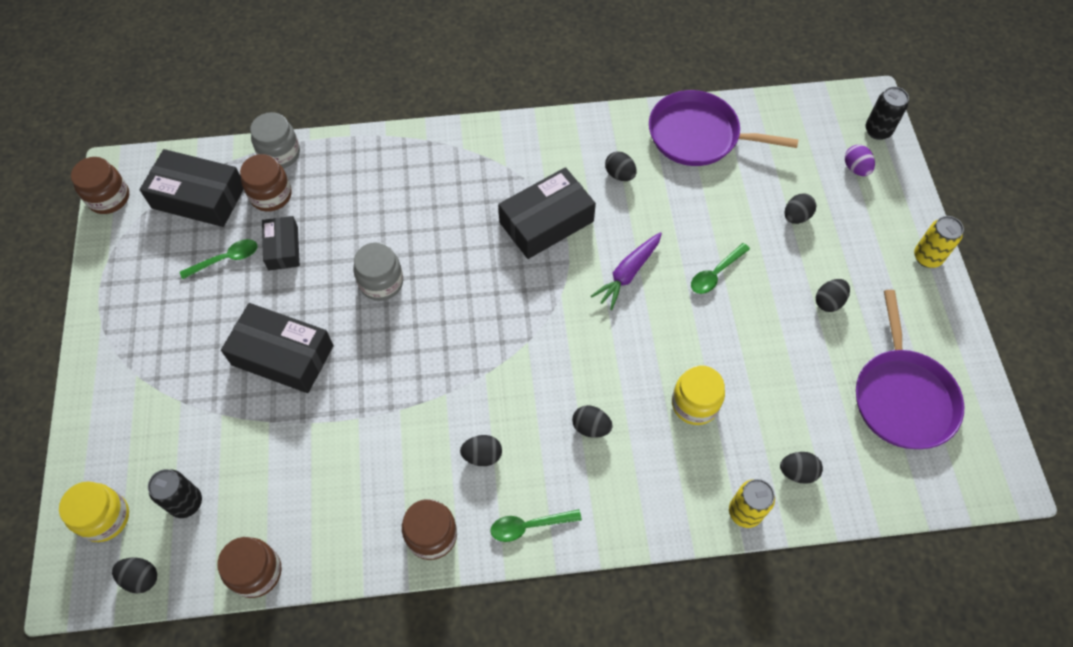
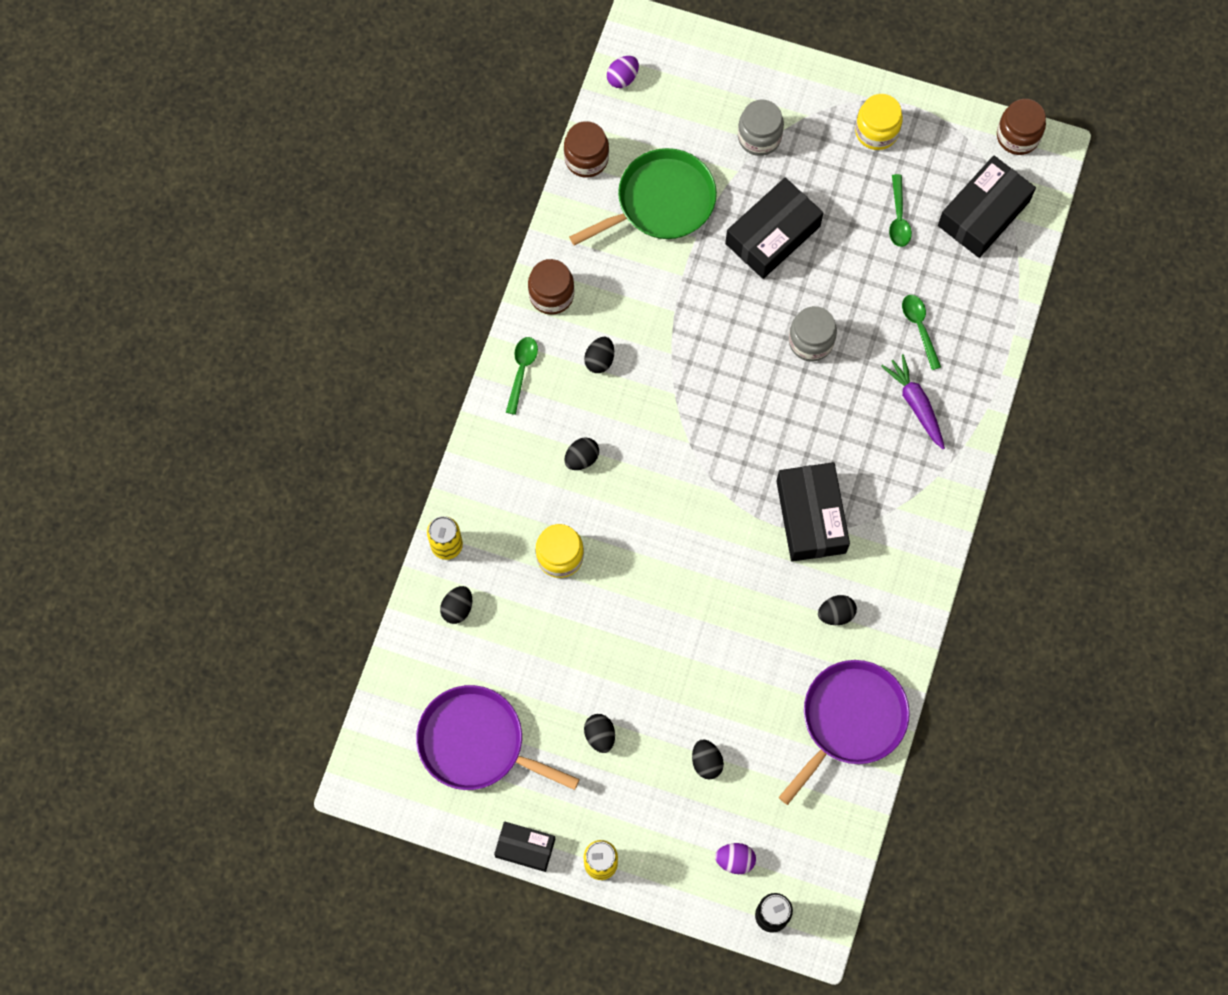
camera: 115 degrees right, 10 degrees up
yellow jar [59,481,129,542] -> yellow jar moved to [855,94,903,150]
black egg [112,558,157,594] -> purple egg [607,56,639,88]
black can [148,469,202,518] -> none
brown jar [240,154,292,212] -> none
grey jar [250,112,300,168] -> grey jar moved to [738,100,784,156]
black box [262,216,300,270] -> black box moved to [494,821,555,872]
purple carrot [591,232,662,310] -> purple carrot moved to [881,354,945,449]
green spoon [691,243,750,294] -> green spoon moved to [902,295,941,370]
none -> green pan [569,148,717,246]

